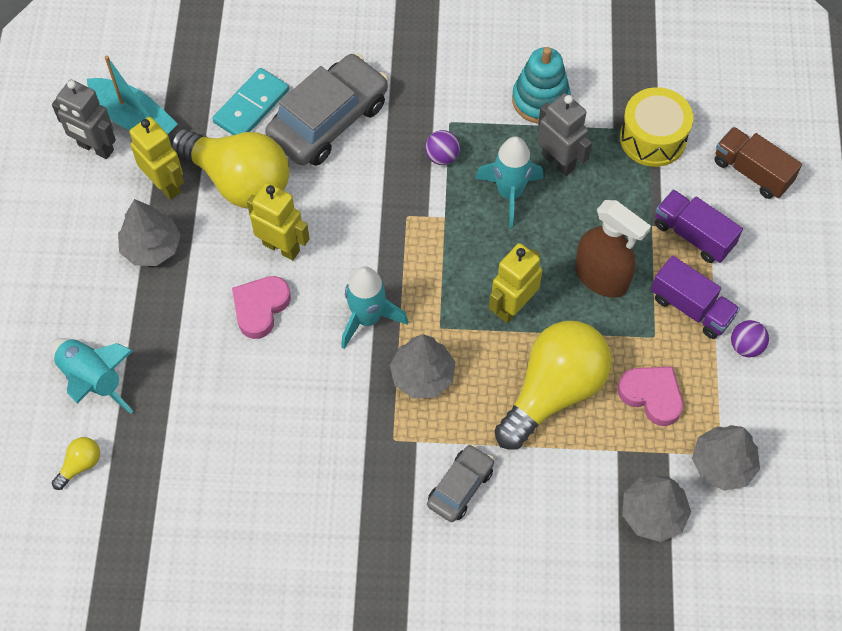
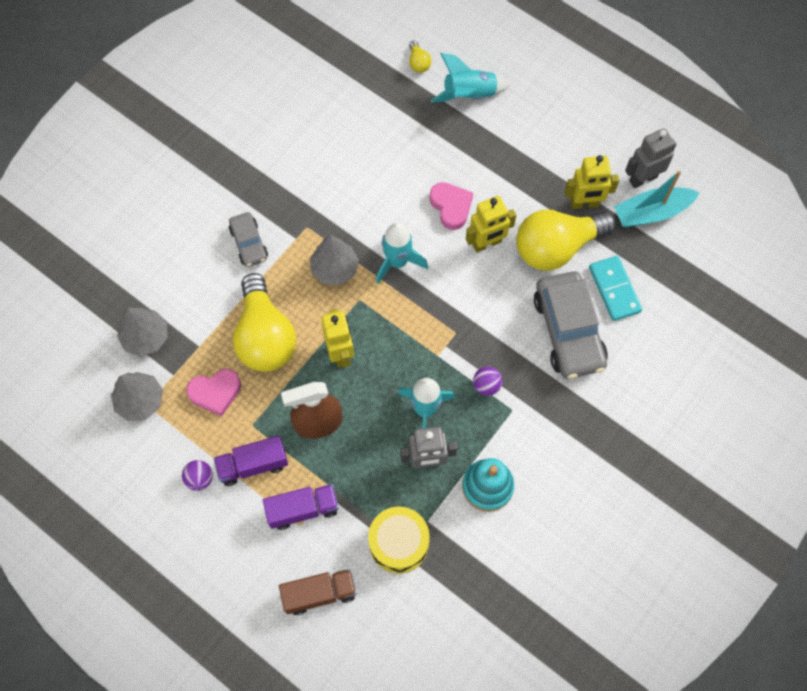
camera: 125 degrees right, 5 degrees up
grey tree [118,199,181,266] -> none

